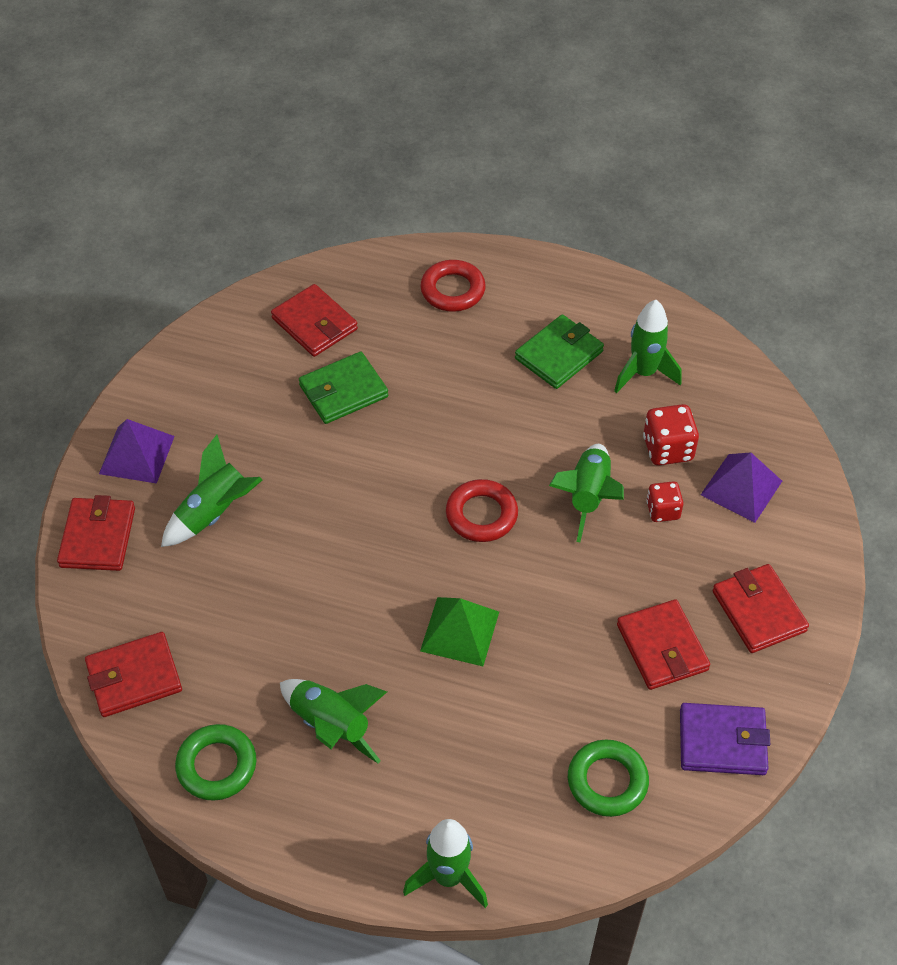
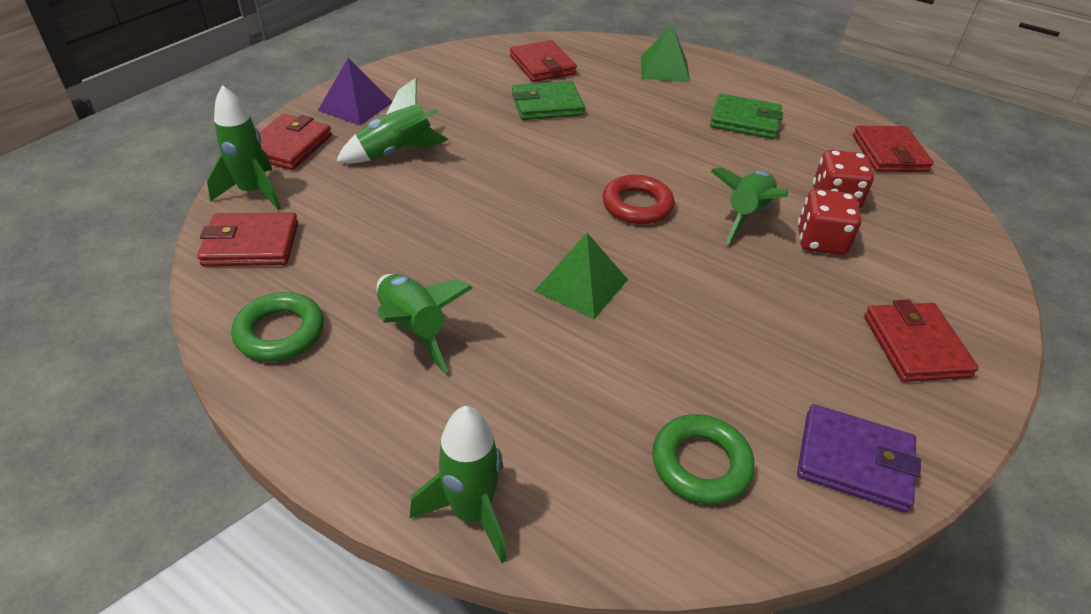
camera: 15 degrees right, 10 degrees down
red ring [420,260,486,312] -> green pyramid [641,24,690,82]
green wallet [515,314,604,389] -> green wallet turned 45 degrees clockwise [710,93,783,139]
green rocket [614,300,681,393] -> green rocket moved to [207,85,281,210]
red wallet [617,599,710,690] -> red wallet moved to [853,126,934,172]
red dice [646,481,683,522] -> red dice [798,189,862,255], size x1.52
purple pyramid [701,452,782,523] -> none

